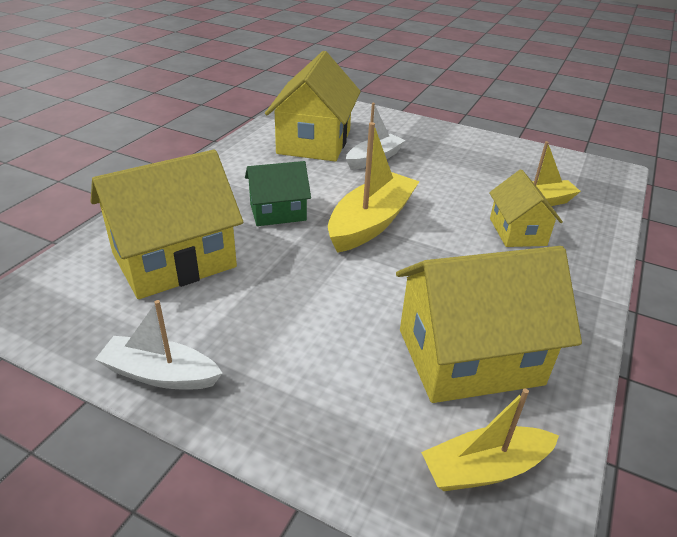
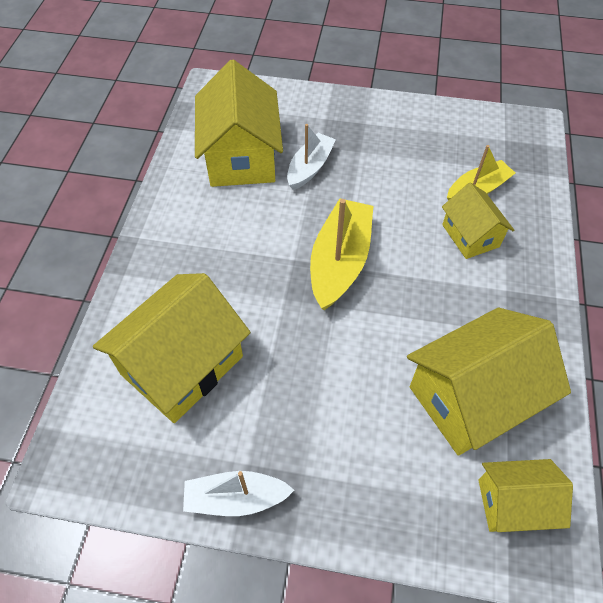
camera: 15 degrees left, 20 degrees up
green house [245,161,311,226] -> none
yellow boat [421,389,559,491] -> yellow house [478,459,573,532]

